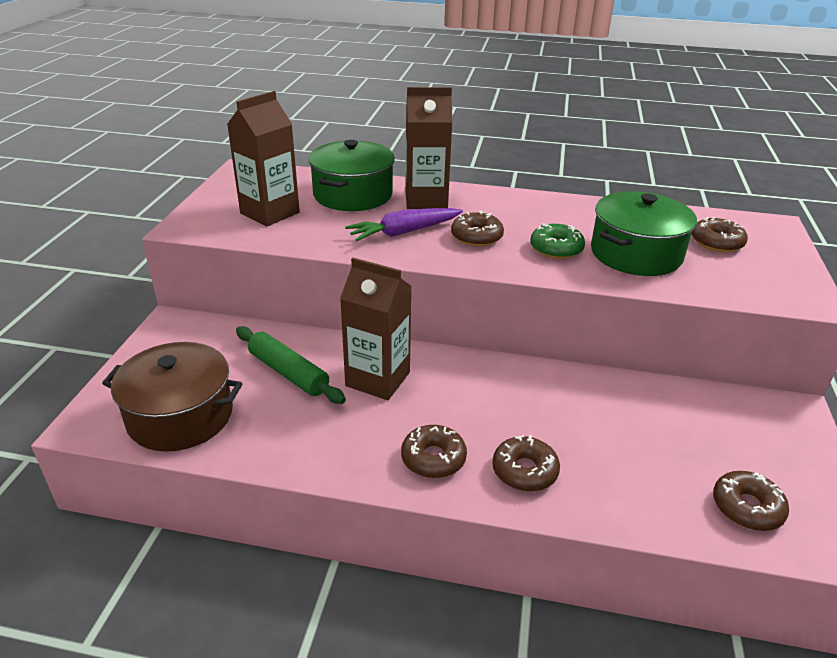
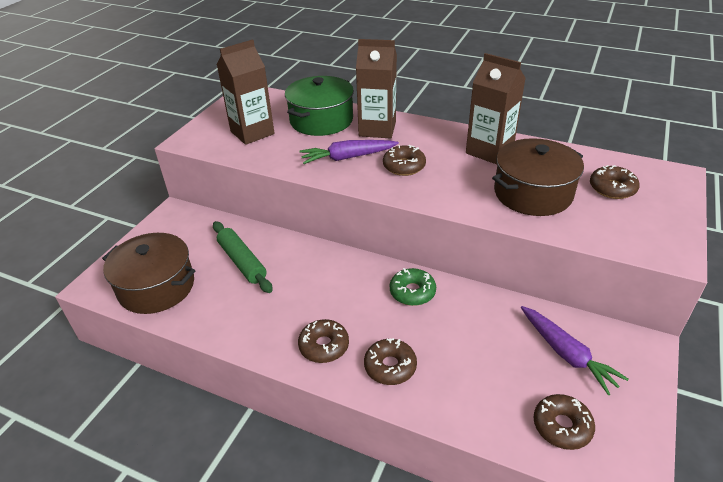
camera: 15 degrees right, 5 degrees up
brown carton [340,258,412,400] -> brown carton moved to [466,53,526,164]
green donut [530,223,585,259] -> green donut moved to [390,268,436,306]
green pot [591,191,697,276] -> brown pot [492,138,584,216]
none -> purple carrot [521,306,629,395]

